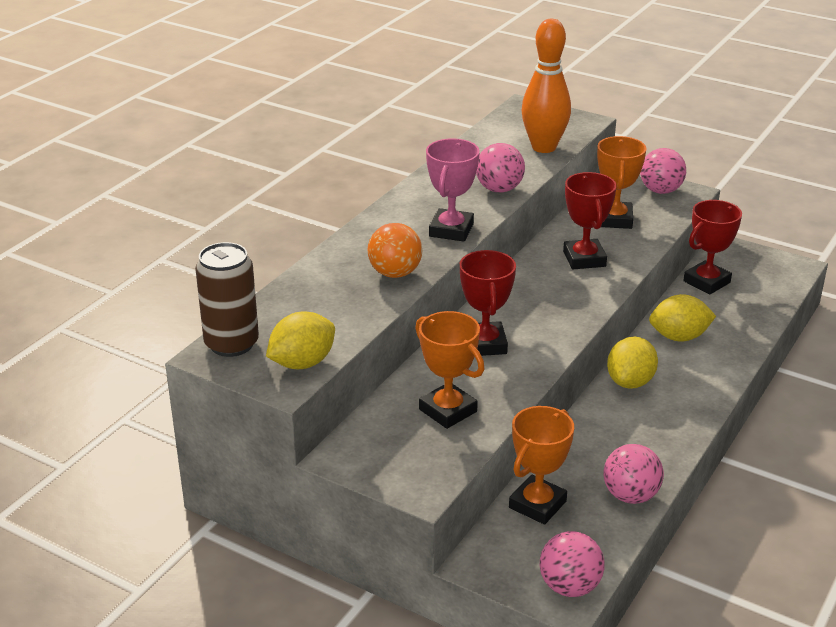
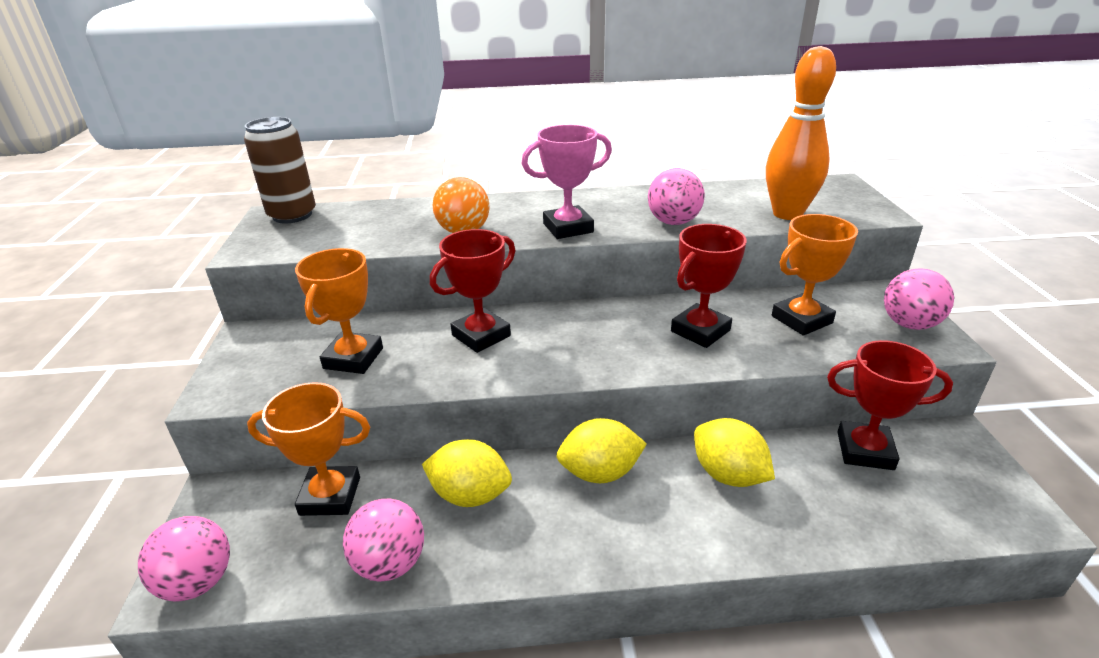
camera: 55 degrees right, 0 degrees up
yellow lemon [266,312,335,369] -> yellow lemon moved to [422,439,512,507]

